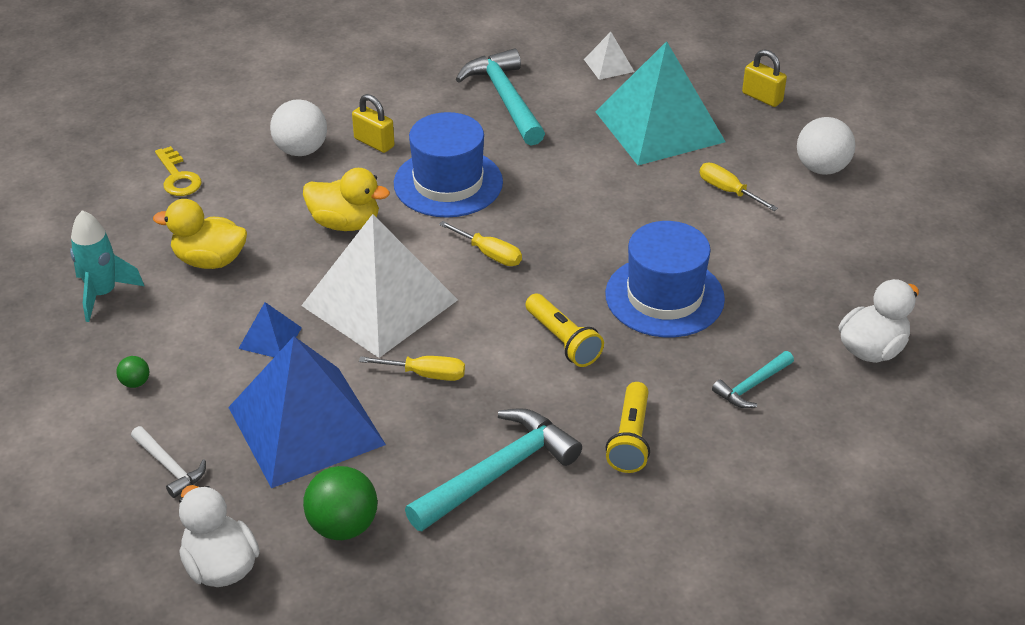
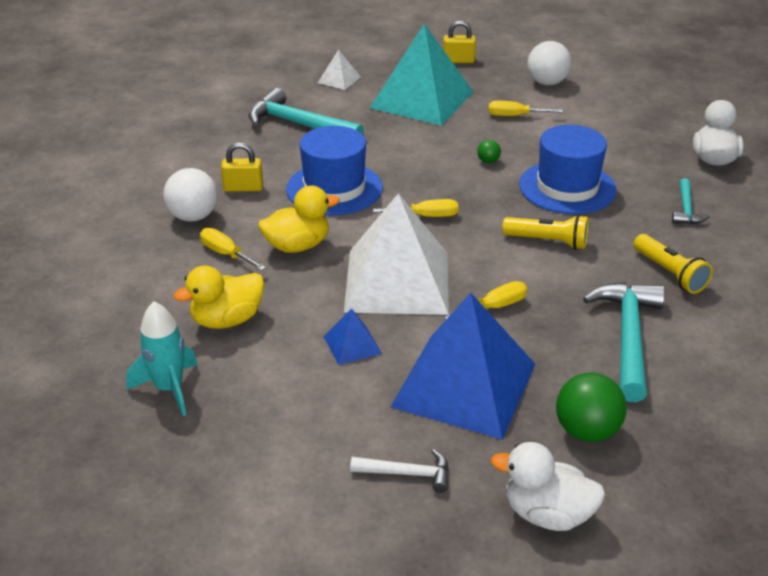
camera: 40 degrees left, 5 degrees down
green ball [116,356,149,388] -> green ball moved to [477,140,501,163]
yellow key [155,146,202,196] -> none
none -> yellow screwdriver [200,228,266,271]

